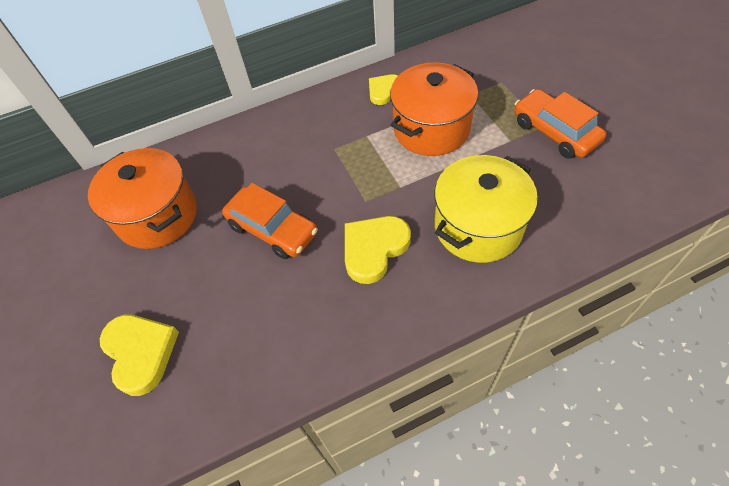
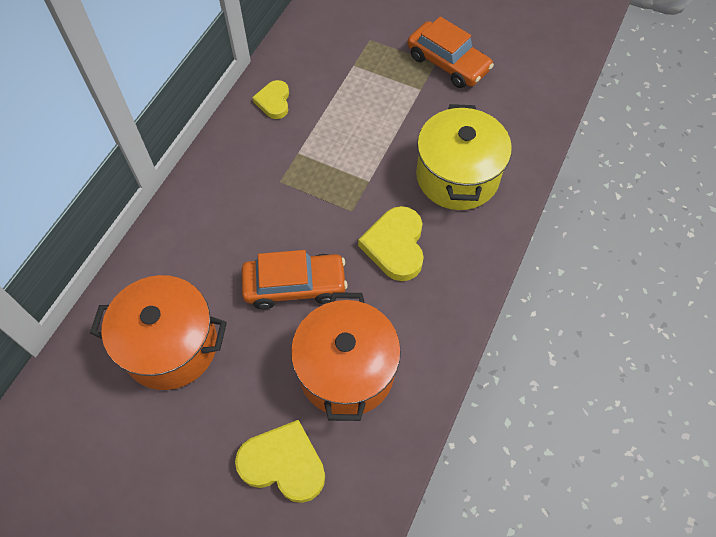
camera: 45 degrees left, 5 degrees up
orange pot [390,62,478,156] -> orange pot moved to [291,292,401,421]
orange car [514,89,606,159] -> orange car turned 150 degrees counterclockwise [407,17,494,88]

